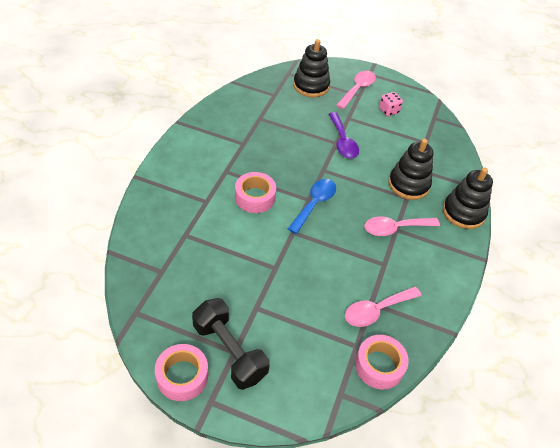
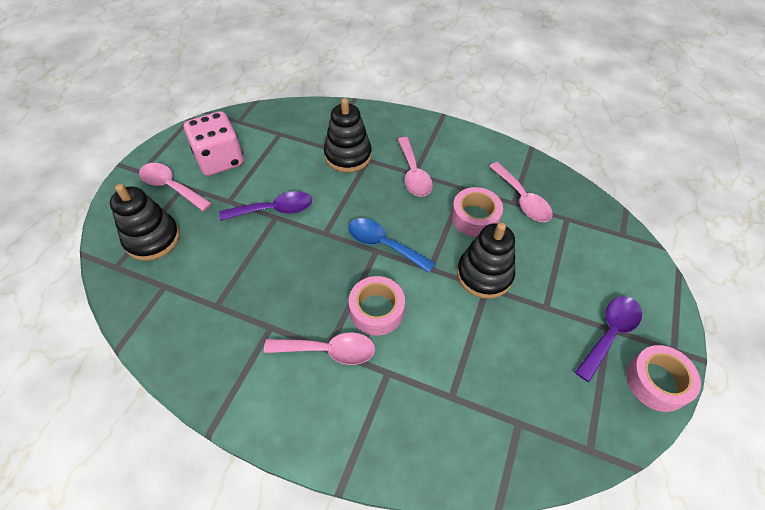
camera: 85 degrees left, 5 degrees up
black dumbbell [192,298,270,390] -> purple spoon [575,296,642,382]
pink tape [355,335,409,389] -> pink tape moved to [451,187,503,237]
pink dice [379,92,403,116] -> pink dice [184,111,244,176], size x1.96
black stacking toy [443,167,493,229] -> black stacking toy moved to [457,222,515,299]
none -> pink spoon [264,332,375,365]

